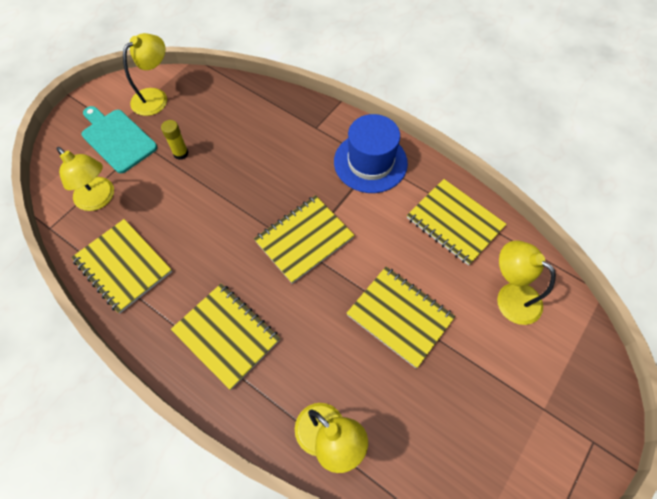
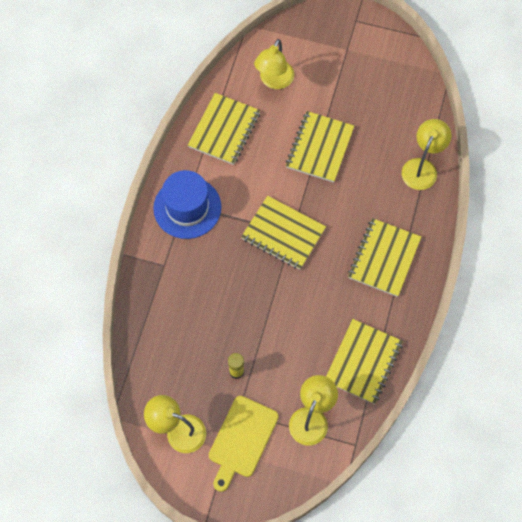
camera: 110 degrees left, 5 degrees up
turquoise cutting board [81,106,157,173] -> yellow cutting board [209,396,279,492]

